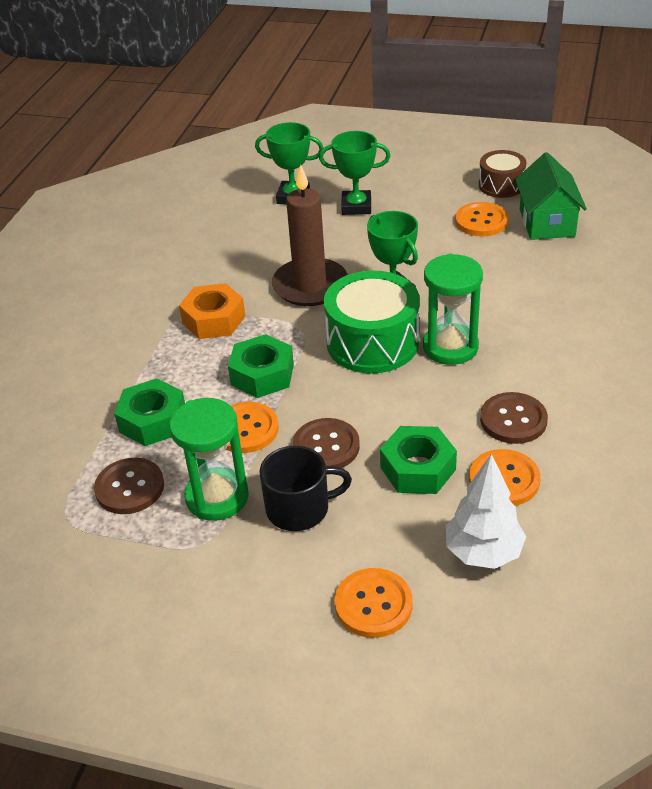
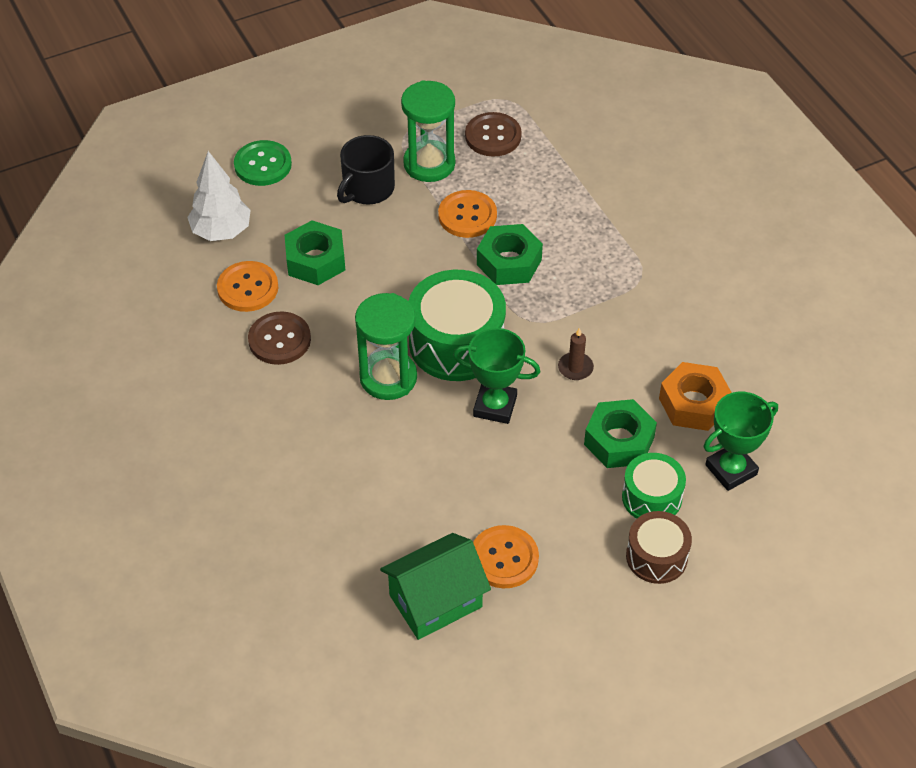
camera: 135 degrees right, 10 degrees up
green nut [114,378,185,446] -> green nut moved to [584,399,657,468]
orange nut [179,283,245,339] -> orange nut moved to [659,362,732,431]
brown candle [272,165,348,306] -> brown candle [558,328,594,380], size x0.42
brown button [292,418,360,468] -> none
green trophy [319,131,390,215] -> green drum [622,453,686,519]
orange button [335,568,413,638] -> green button [234,140,292,186]
brown drum [479,150,526,198] -> brown drum moved to [626,511,692,584]
green house [515,152,587,240] -> green house turned 75 degrees counterclockwise [380,533,491,640]

